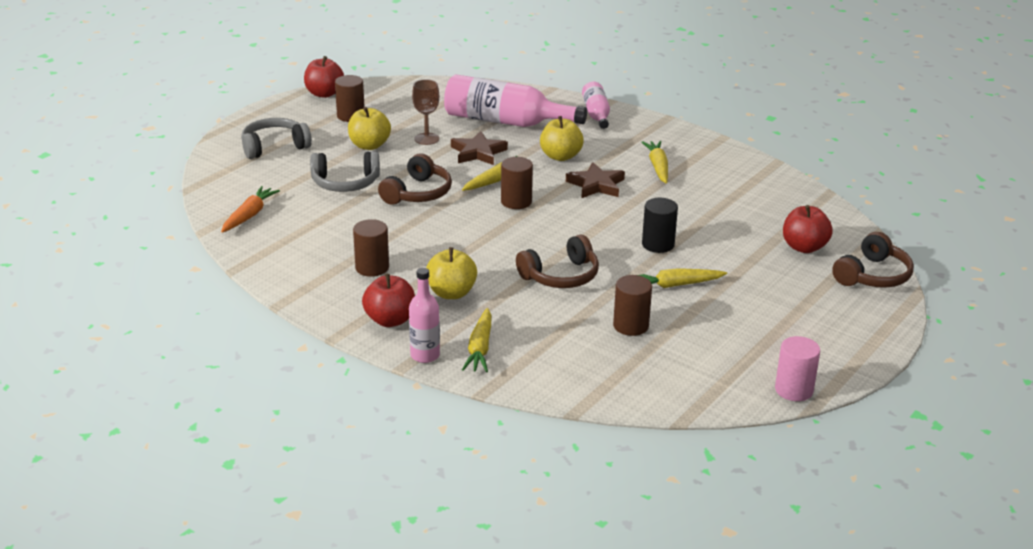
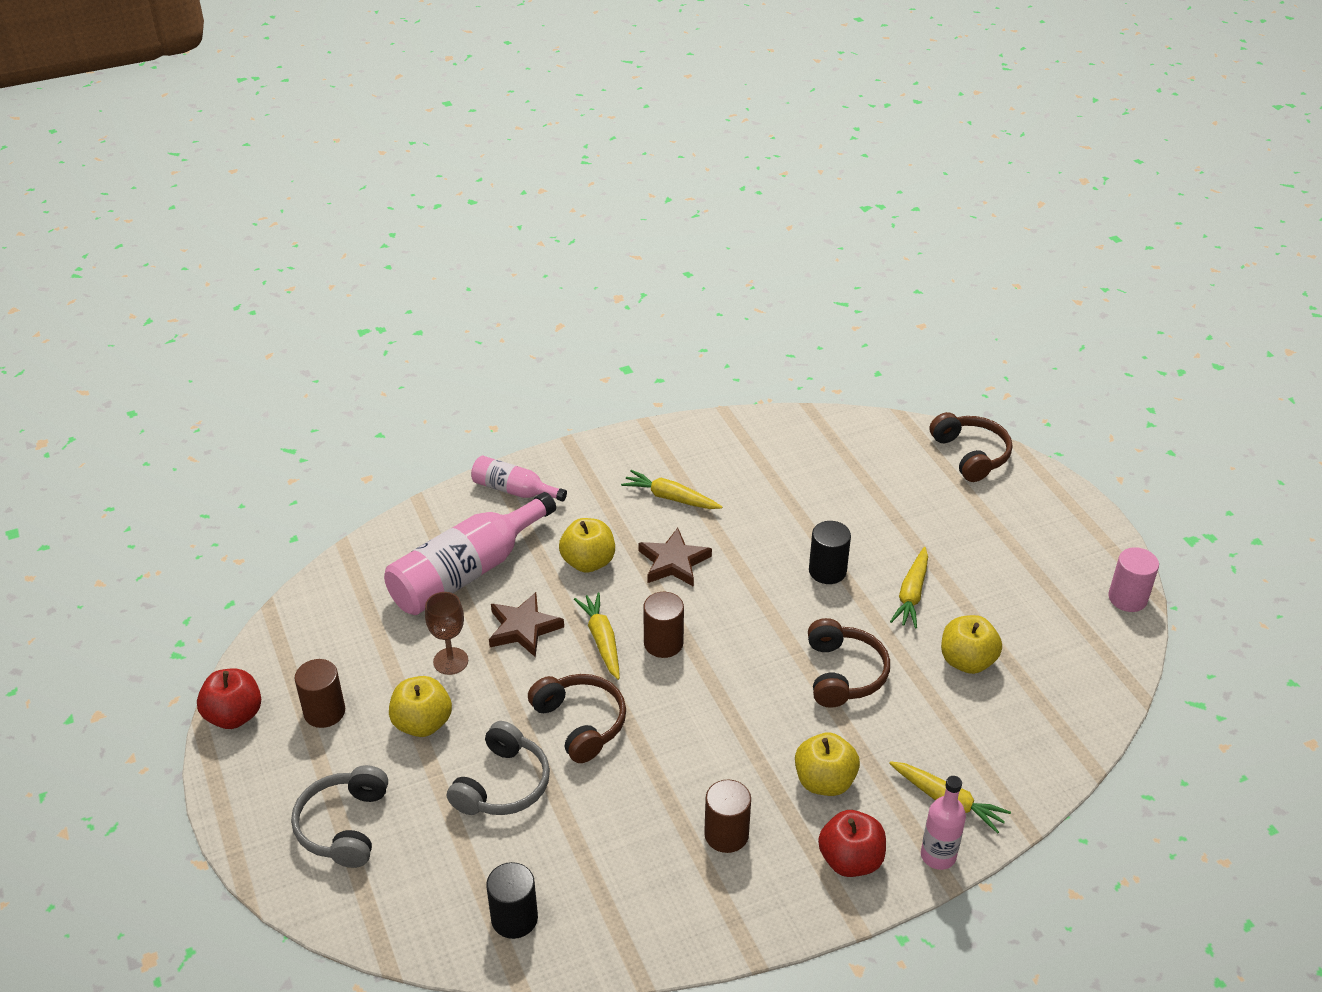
camera: 60 degrees left, 10 degrees up
orange carrot [221,186,280,233] -> black cylinder [486,862,538,939]
brown cylinder [613,275,652,336] -> yellow apple [941,615,1002,674]
red apple [783,205,832,253] -> none

